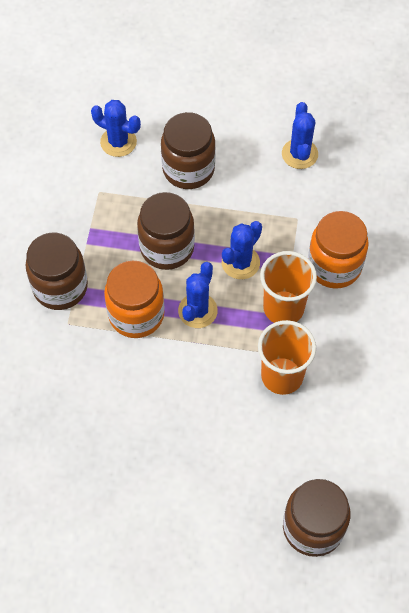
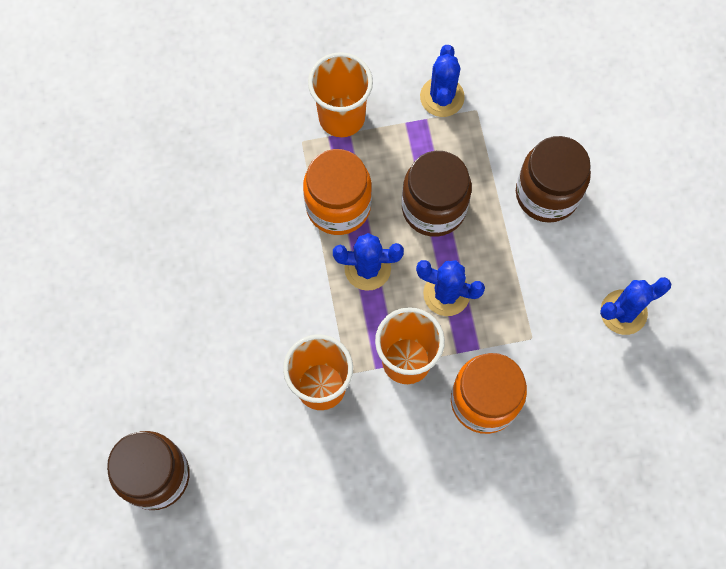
camera: 70 degrees right, 10 degrees up
brown jar [25,232,88,310] -> orange cup [308,52,373,137]
blue cactus [91,100,141,157] -> blue cactus moved to [420,45,465,117]

